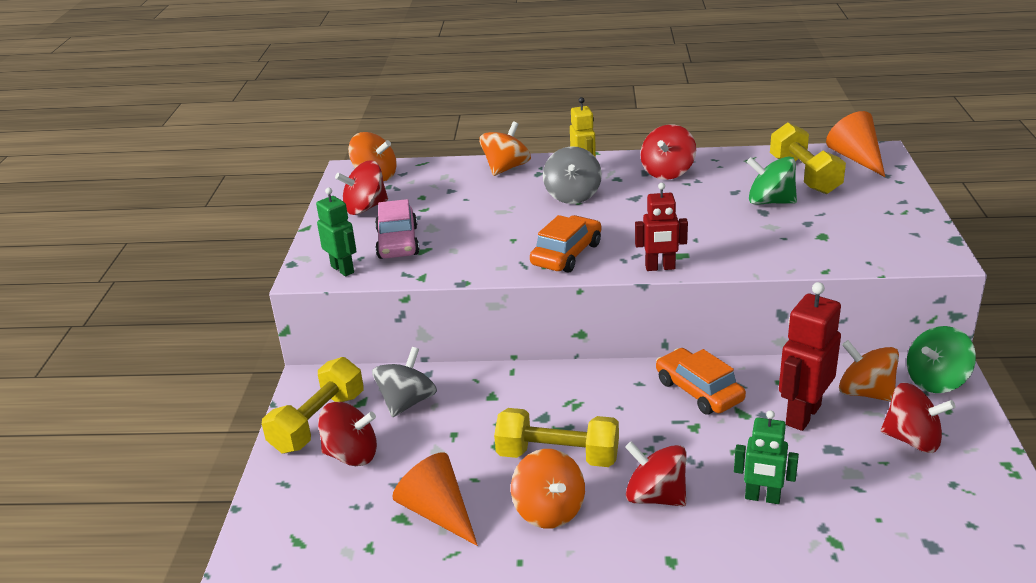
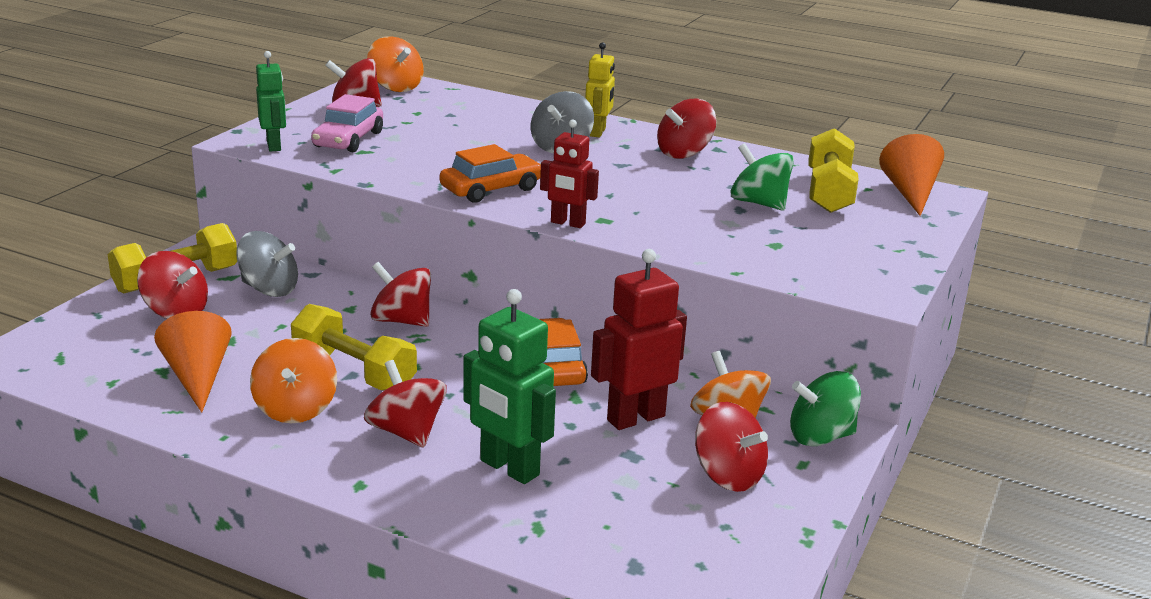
camera: 20 degrees right, 5 degrees down
grey spinning top [372,347,437,417] -> grey spinning top turned 60 degrees clockwise [236,231,298,297]
orange spinning top [479,122,531,176] -> none
green robot [734,410,799,504] -> green robot [463,289,556,484], size x1.55
none -> red spinning top [370,262,431,327]

